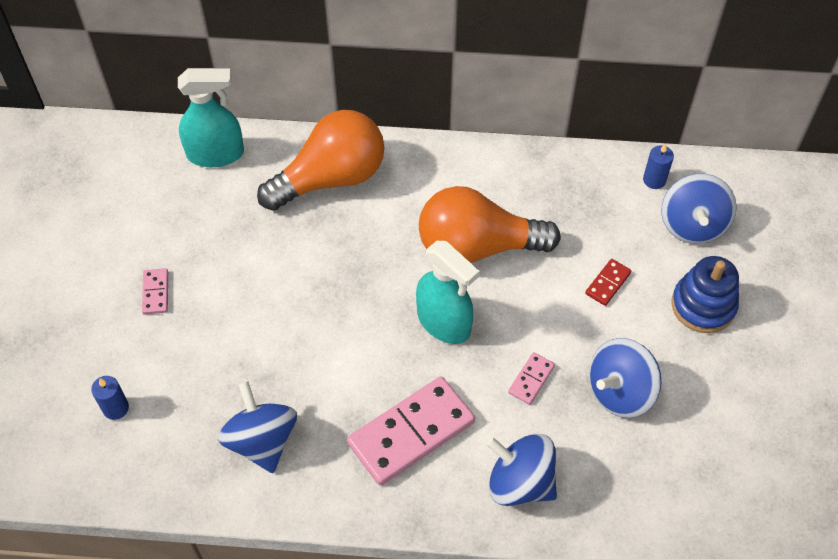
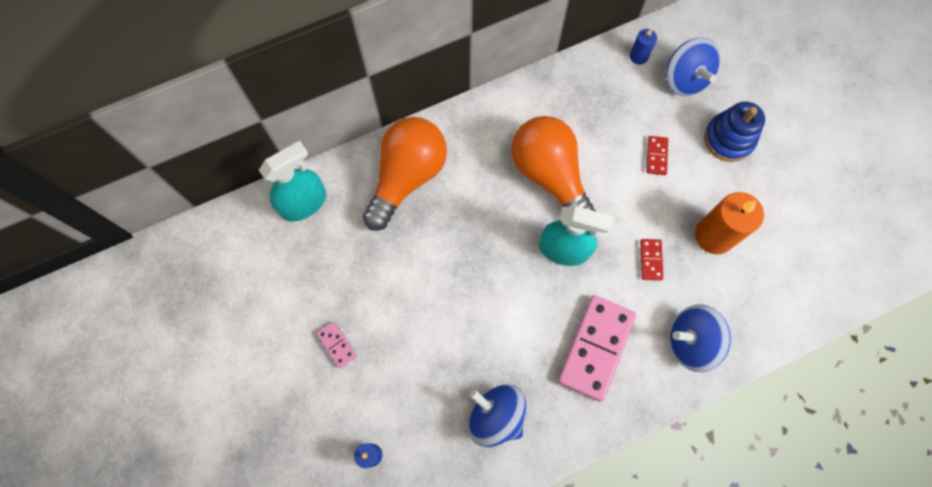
camera: 30 degrees left, 15 degrees up
orange light bulb [419,186,561,263] -> orange light bulb turned 90 degrees clockwise [511,116,597,212]
pink domino [508,352,555,405] -> red domino [640,239,663,280]
blue spinning top [589,338,661,418] -> orange candle [695,192,764,254]

